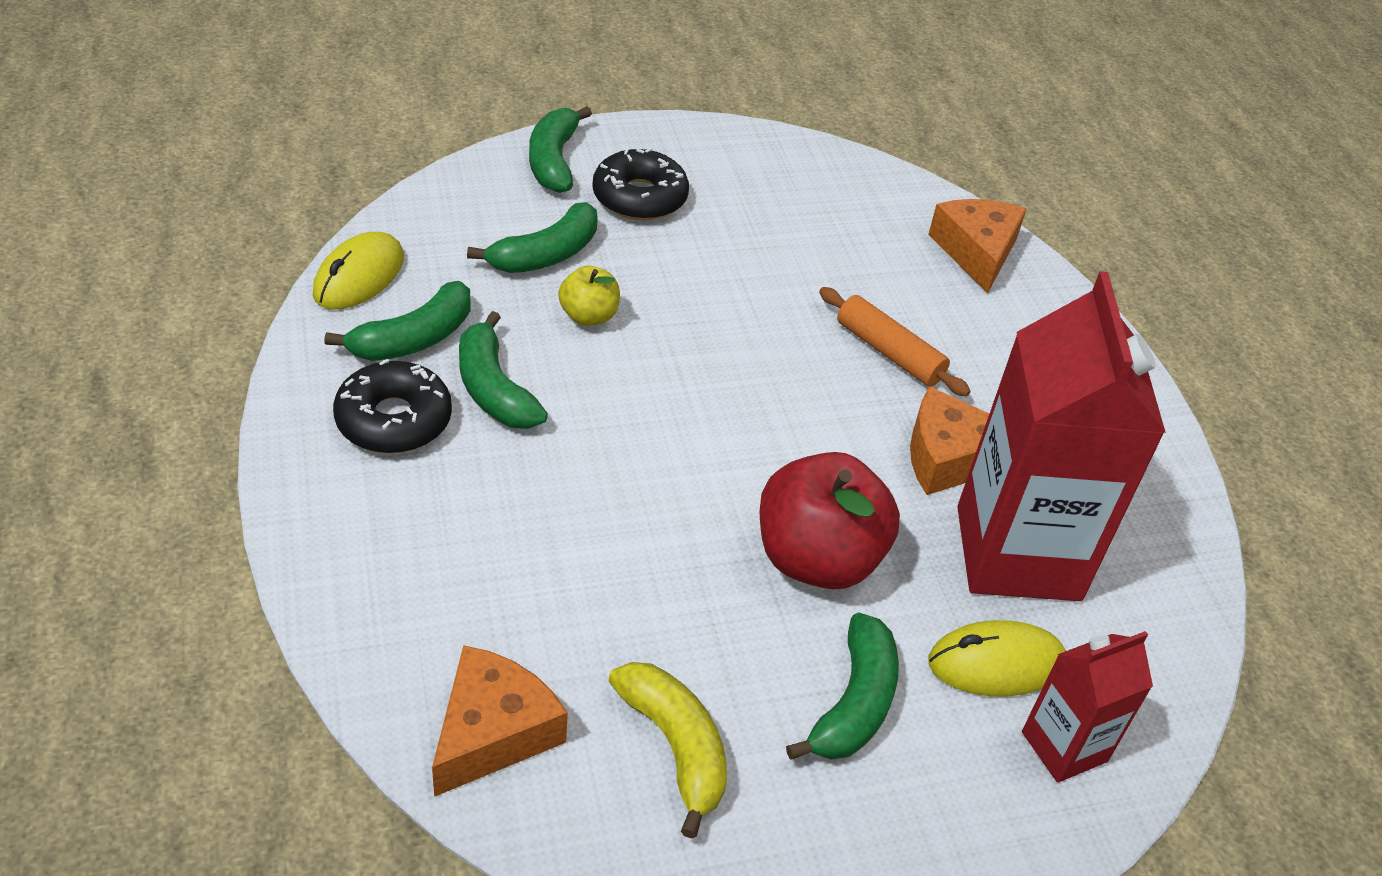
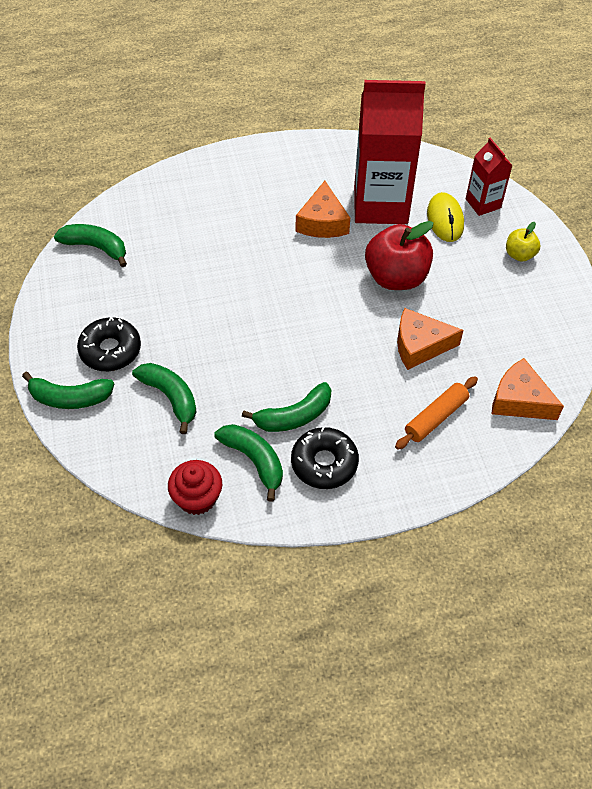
camera: 85 degrees left, 10 degrees up
yellow mouse [313,232,404,309] -> red cupcake [168,460,222,515]
yellow apple [558,266,620,326] -> yellow apple moved to [506,222,540,262]
yellow banana [608,662,727,838] -> none
green banana [786,612,899,760] -> green banana moved to [54,224,127,267]
orange rolling pin [819,287,971,397] -> orange rolling pin moved to [395,376,478,450]
orange cheese [928,199,1026,293] -> orange cheese moved to [397,308,464,370]

